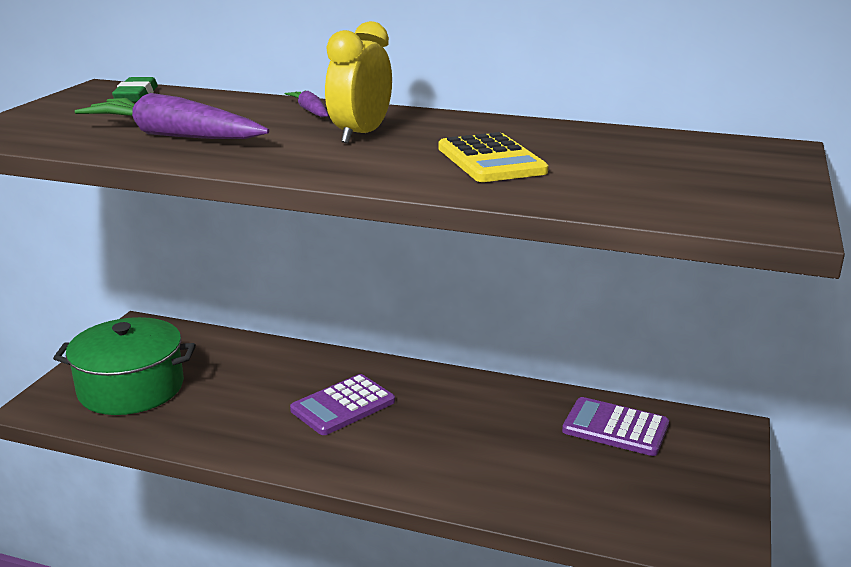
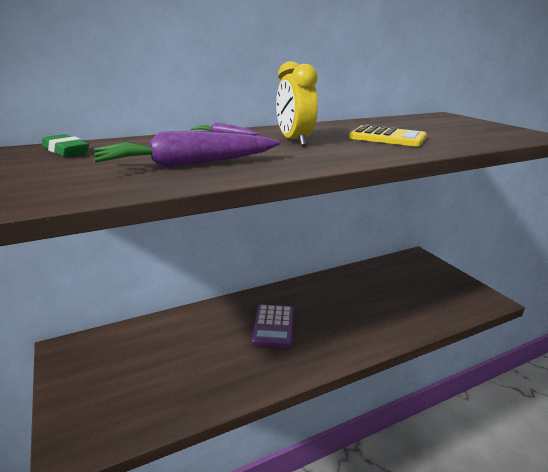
camera: 45 degrees left, 0 degrees up
green pot [53,317,196,415] -> none
purple calculator [562,397,669,456] -> none

